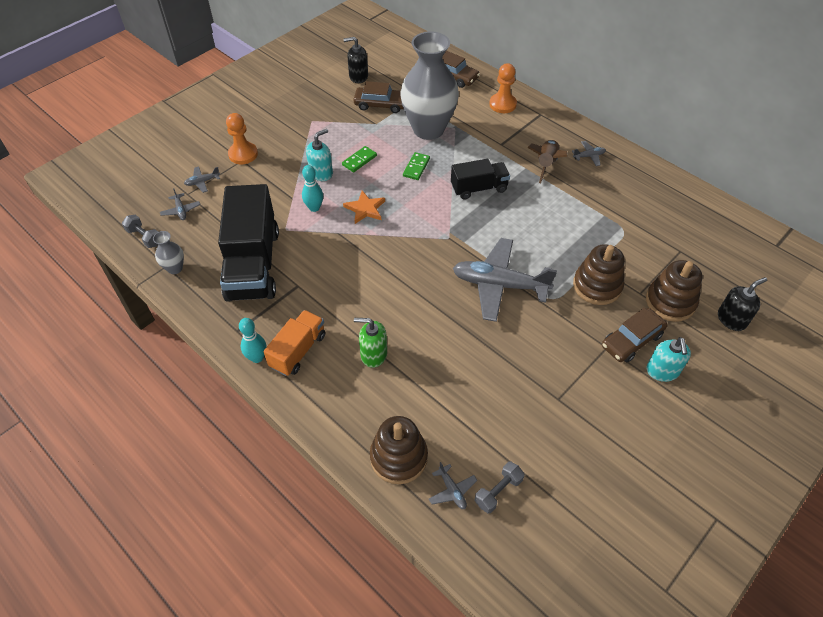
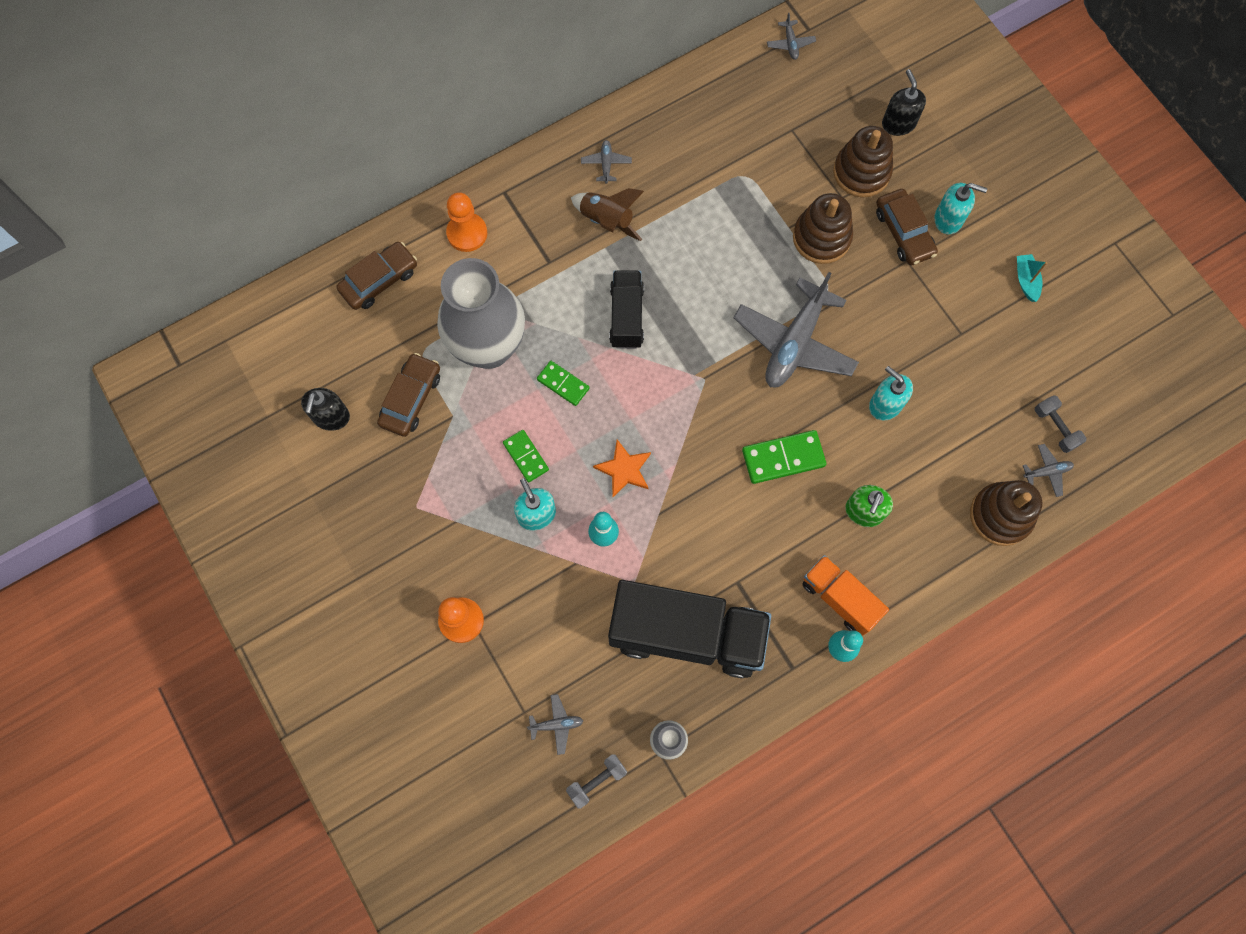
camera: 75 degrees left, 20 degrees up
grey plane [184,166,220,193] -> grey plane moved to [767,13,816,60]
none -> green domino [742,430,826,484]
none -> turquoise soap dispenser [869,366,913,421]
none -> turquoise boat [1017,254,1047,302]

